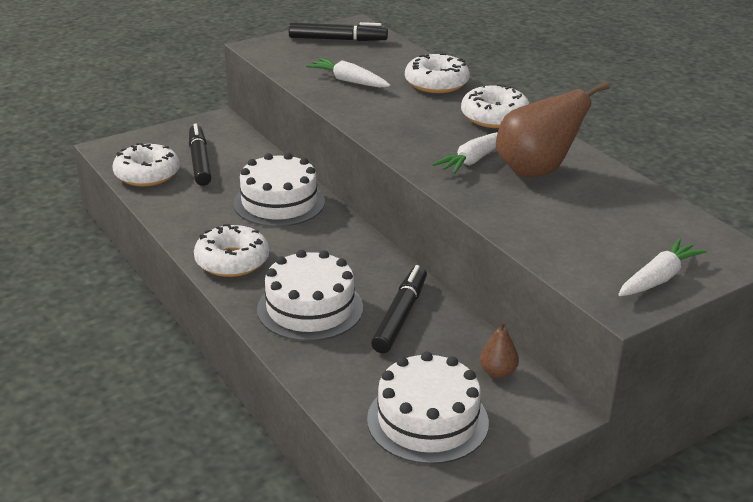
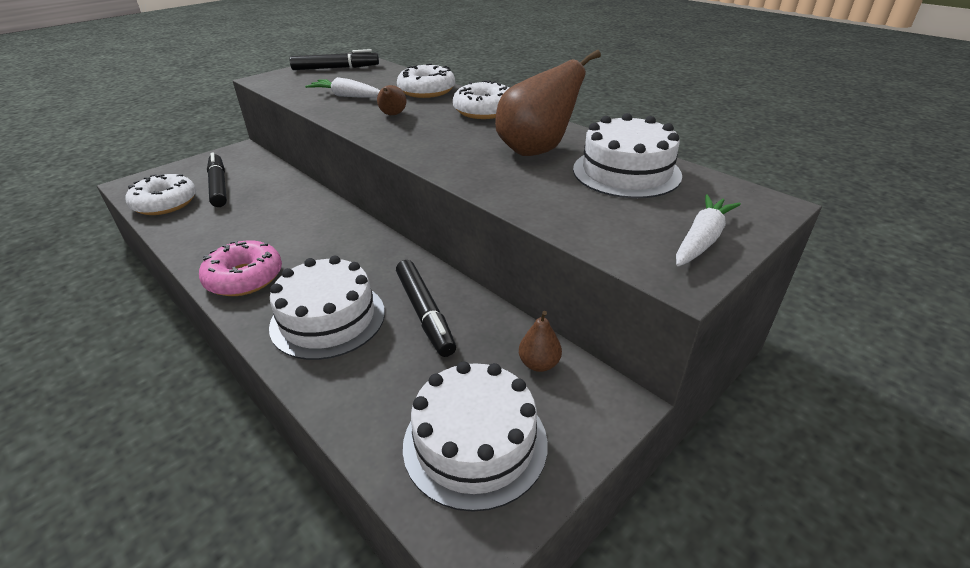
camera: 10 degrees left, 5 degrees up
white donut [194,224,269,277] -> pink donut [199,241,282,296]
white cake [233,153,325,227] -> white cake moved to [573,113,682,198]
black marker [371,265,427,353] -> black marker turned 150 degrees clockwise [396,260,456,357]
white carrot [432,132,498,175] -> none
none -> brown pear [377,85,406,115]

